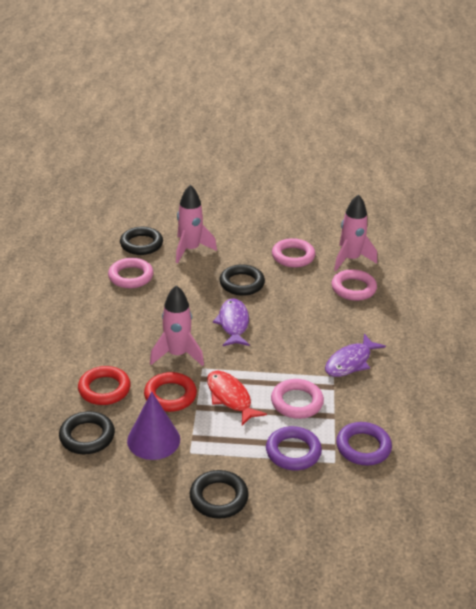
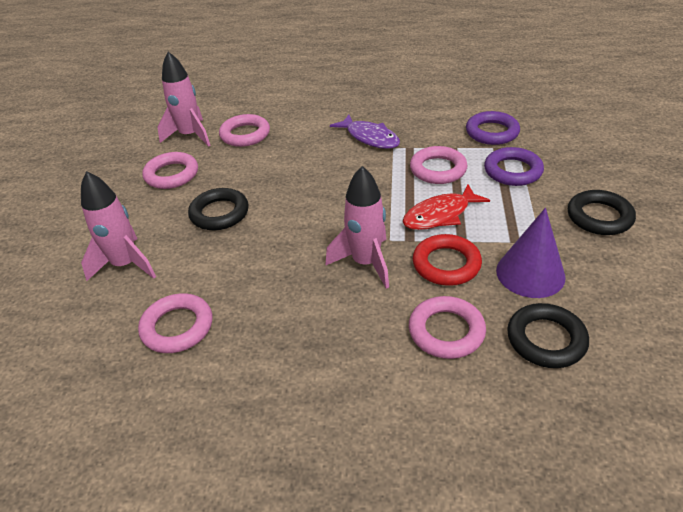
camera: 85 degrees left, 5 degrees up
red ring [78,366,131,405] -> pink ring [409,296,486,359]
black ring [120,227,163,255] -> none
purple fish [213,298,250,346] -> none

